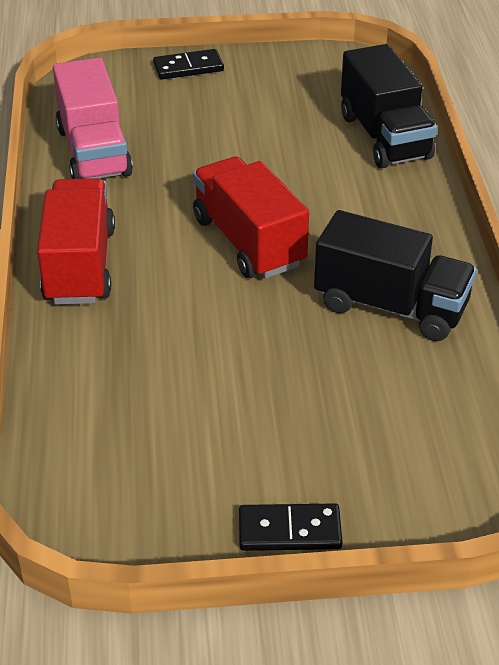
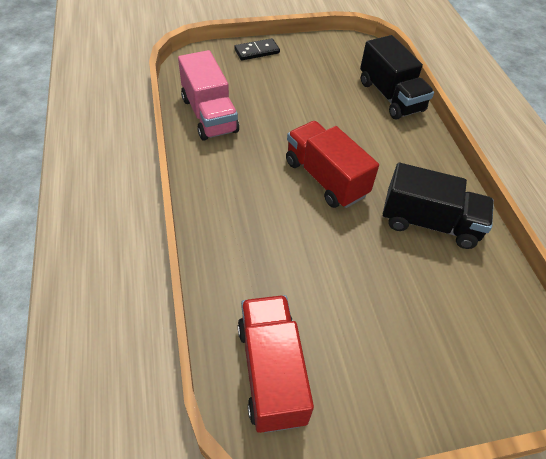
camera: 10 degrees left, 10 degrees up
red truck [37,178,115,304] -> red truck moved to [238,295,314,433]
black domino [239,503,343,551] -> none

